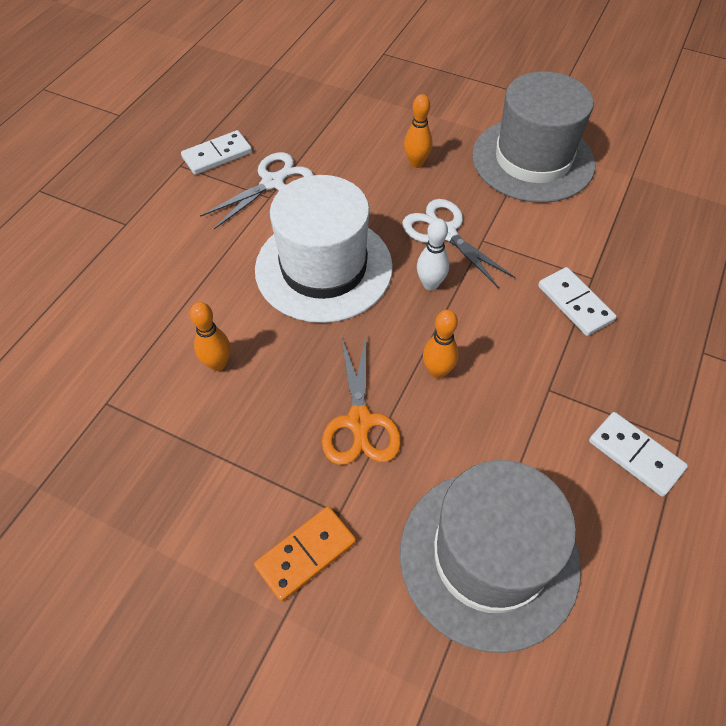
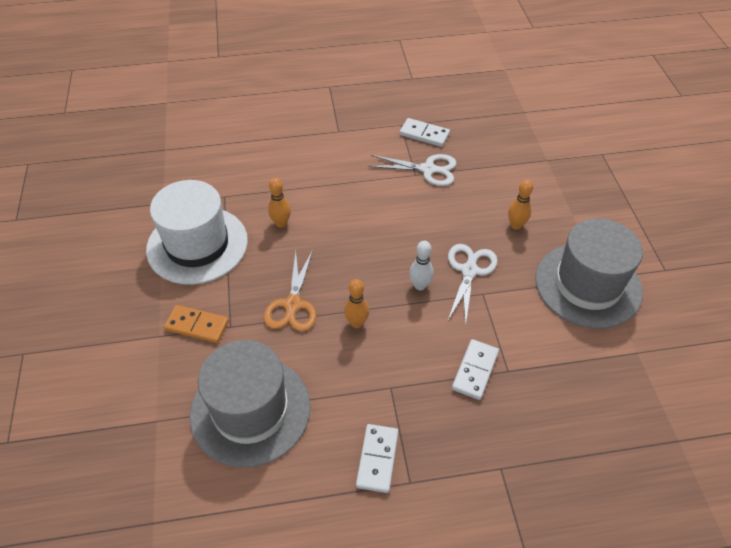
camera: 55 degrees right, 5 degrees down
white hat [255,175,393,323] -> white hat moved to [146,180,248,285]
orange scissors [322,336,401,465] -> orange scissors turned 45 degrees counterclockwise [264,250,316,331]

